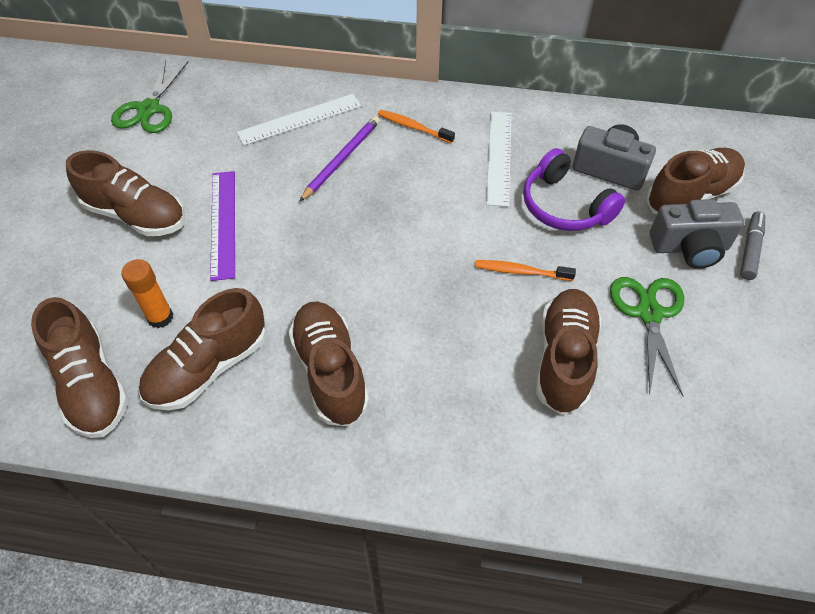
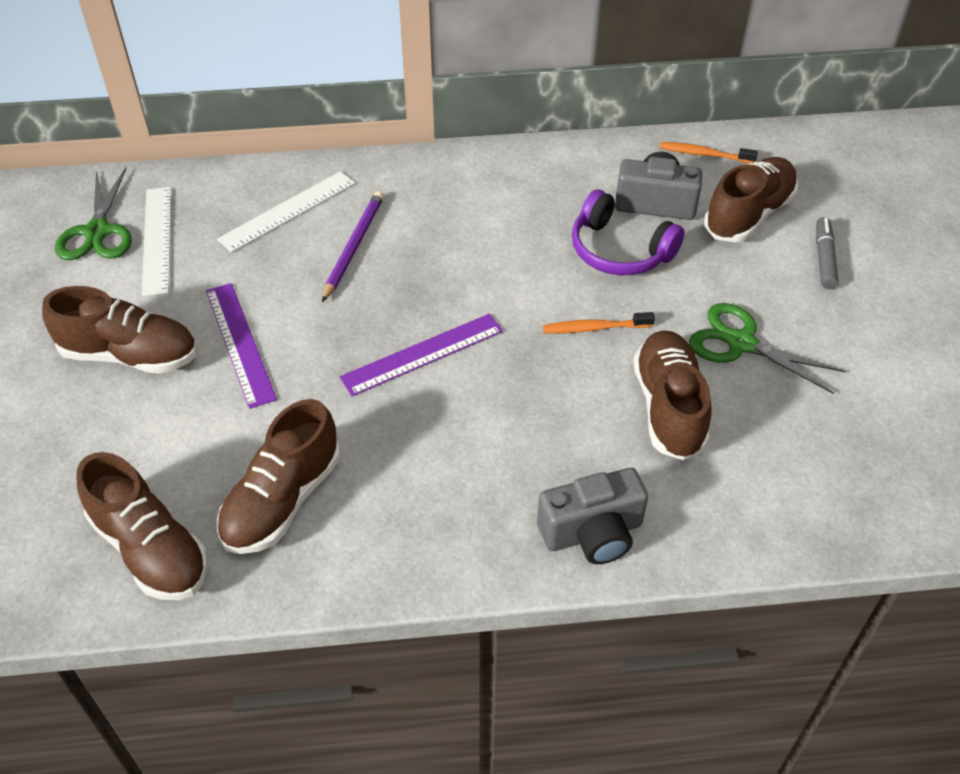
camera: 15 degrees left, 5 degrees down
orange glue stick [121,259,173,328] -> none
brown shoe [289,301,369,426] -> none
orange toothbrush [378,110,455,144] -> orange toothbrush moved to [660,142,758,164]
white ruler [486,112,512,207] -> white ruler moved to [142,187,171,296]
green scissors [610,277,685,396] -> green scissors turned 45 degrees counterclockwise [689,303,846,394]
grey camera [650,199,744,269] -> grey camera moved to [537,468,648,564]
none -> purple ruler [340,314,503,396]

